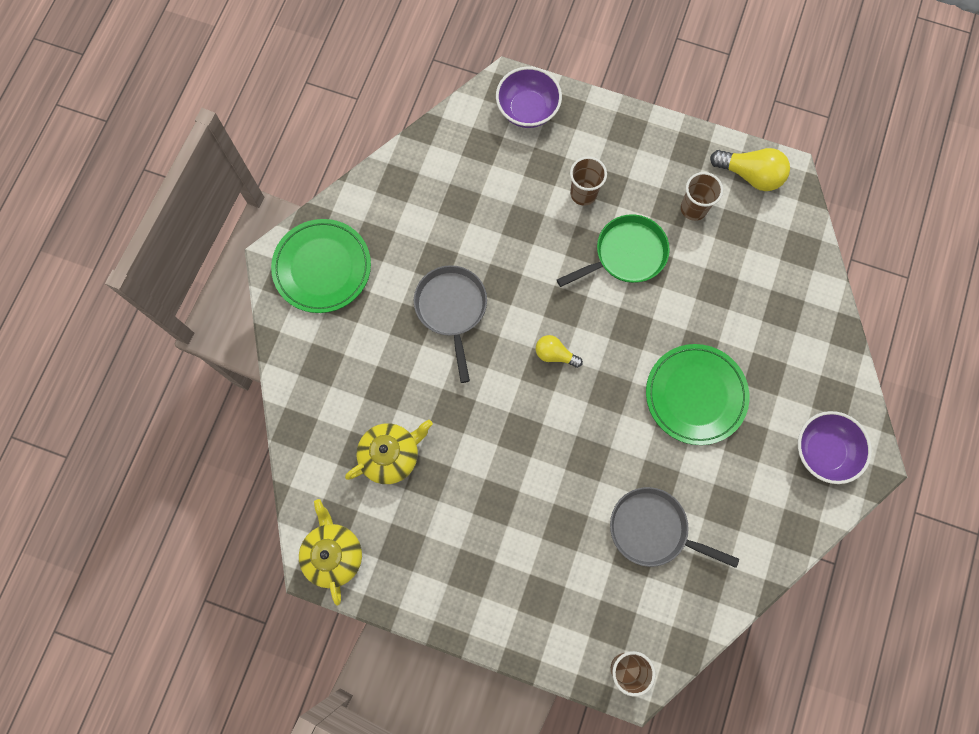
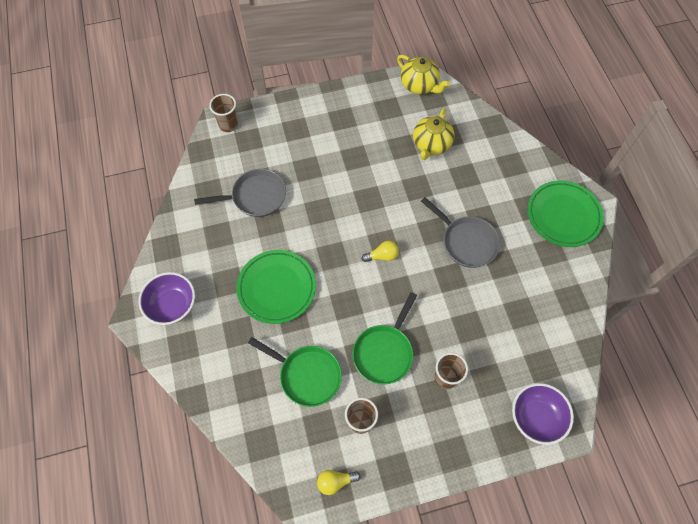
camera: 145 degrees right, 10 degrees down
yellow light bulb [710,148,790,191] -> yellow light bulb [317,470,360,495], size x0.61
none -> green pan [248,337,342,407]

